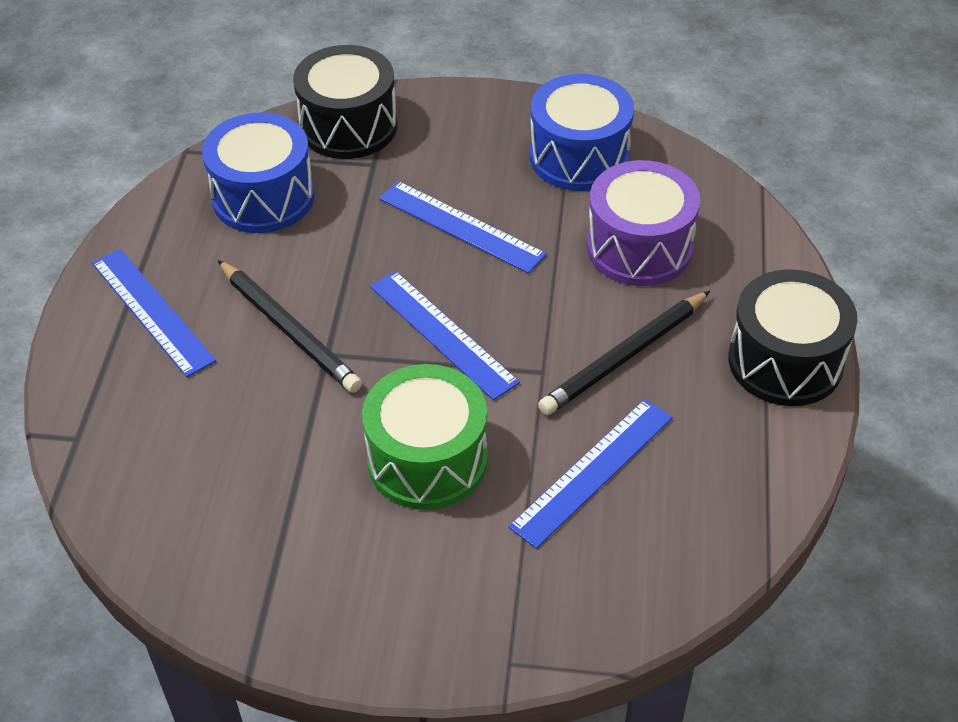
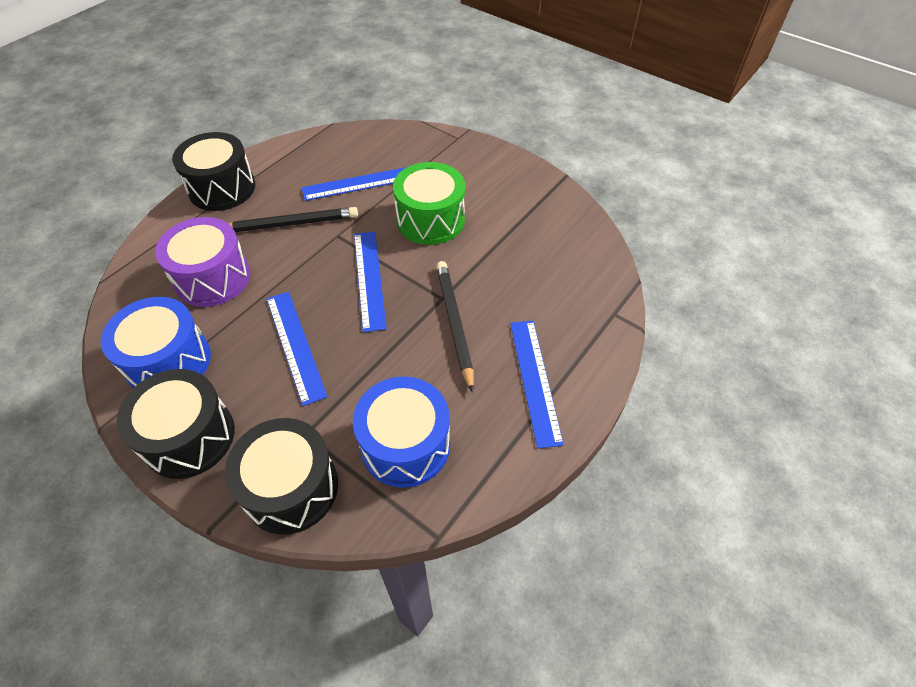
camera: 150 degrees left, 5 degrees up
none -> black drum [117,369,235,479]

